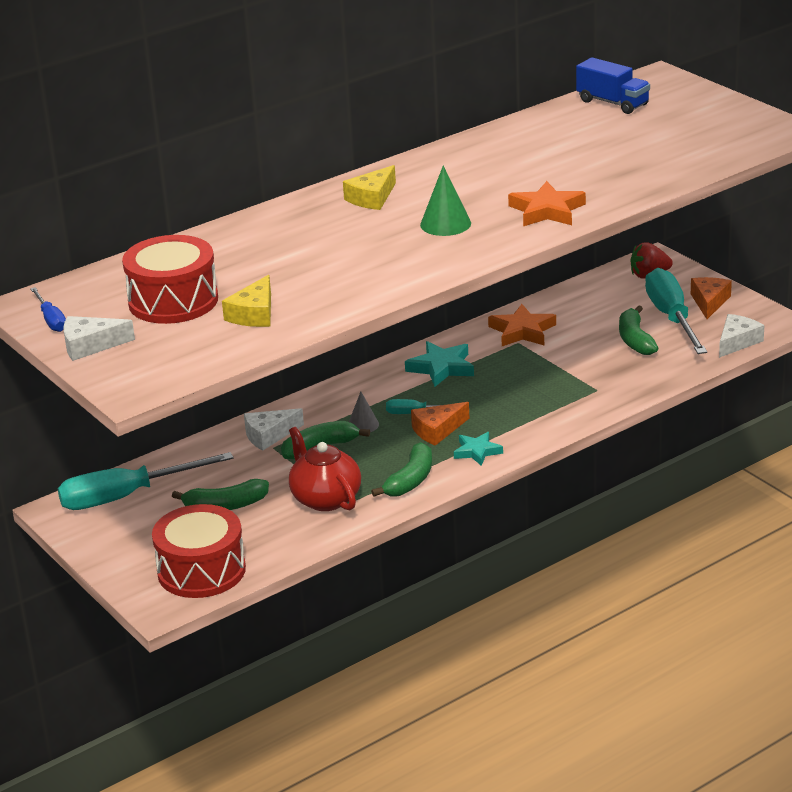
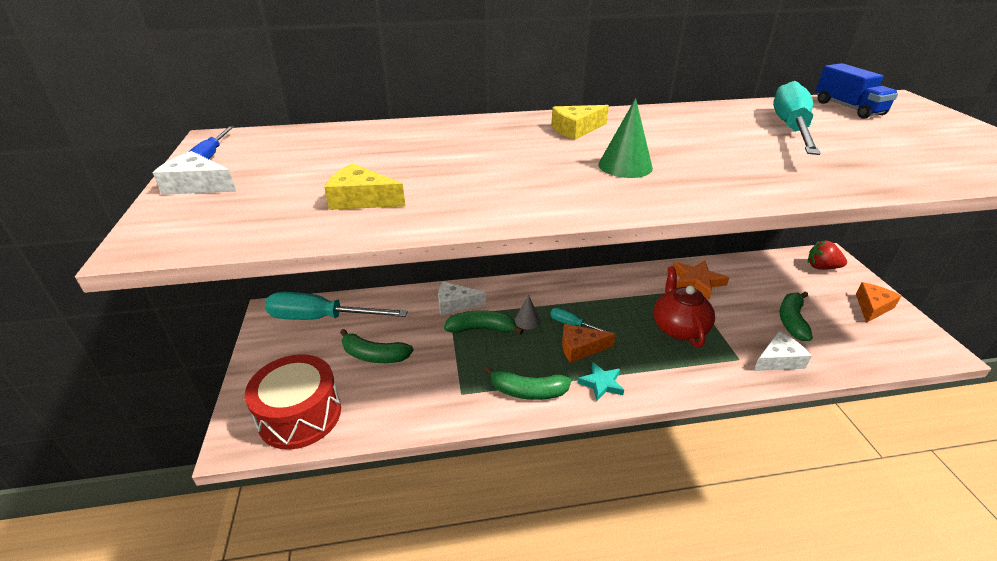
camera: 25 degrees right, 5 degrees up
red drum [122,235,218,324] -> none
yellow cheese [222,275,271,327] -> yellow cheese turned 60 degrees clockwise [324,163,405,210]
red teapot [289,427,361,511] -> red teapot moved to [653,266,715,348]
green banana [371,442,432,497] -> green banana turned 45 degrees clockwise [484,366,571,400]
turquoise star [405,341,474,387] -> none
orange star [508,181,586,226] -> none
turquoise screwdriver [645,268,707,354] -> turquoise screwdriver moved to [773,81,820,155]
white cheese [719,314,764,358] -> white cheese moved to [754,331,812,371]

